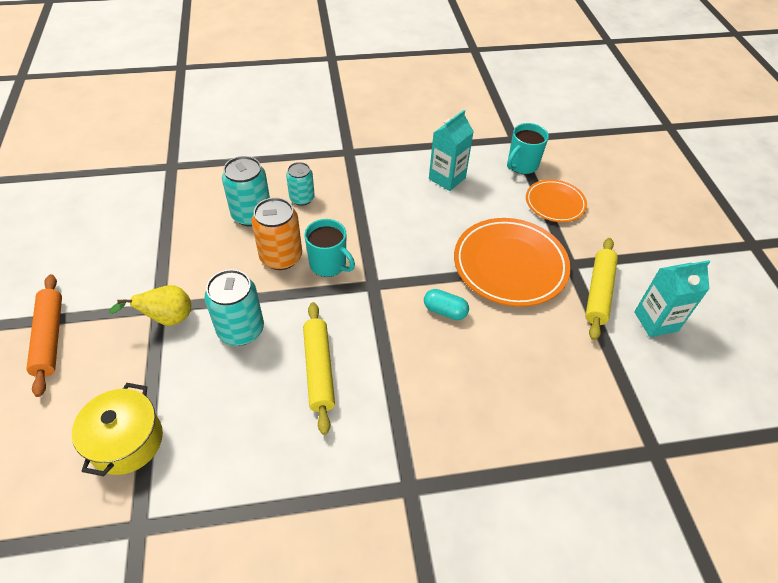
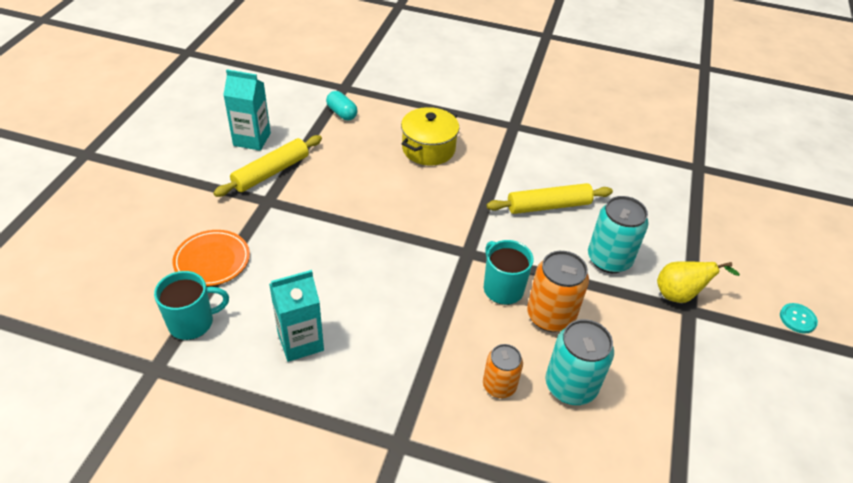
camera: 155 degrees left, 5 degrees down
orange rolling pin [27,274,62,397] -> turquoise button [780,303,818,334]
yellow pot [72,383,163,476] -> yellow pot moved to [401,107,459,165]
turquoise can [286,162,315,206] -> orange can [483,344,523,398]
yellow rolling pin [303,302,335,435] -> yellow rolling pin turned 60 degrees clockwise [487,183,613,214]
turquoise capsule [424,289,469,320] -> turquoise capsule moved to [326,91,358,120]
orange plate [454,218,571,307] -> none

